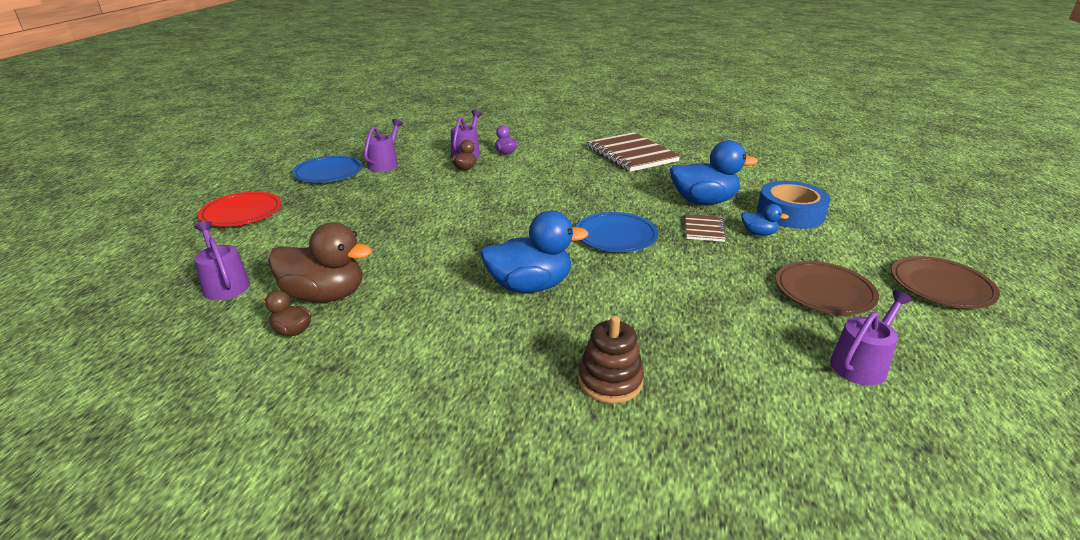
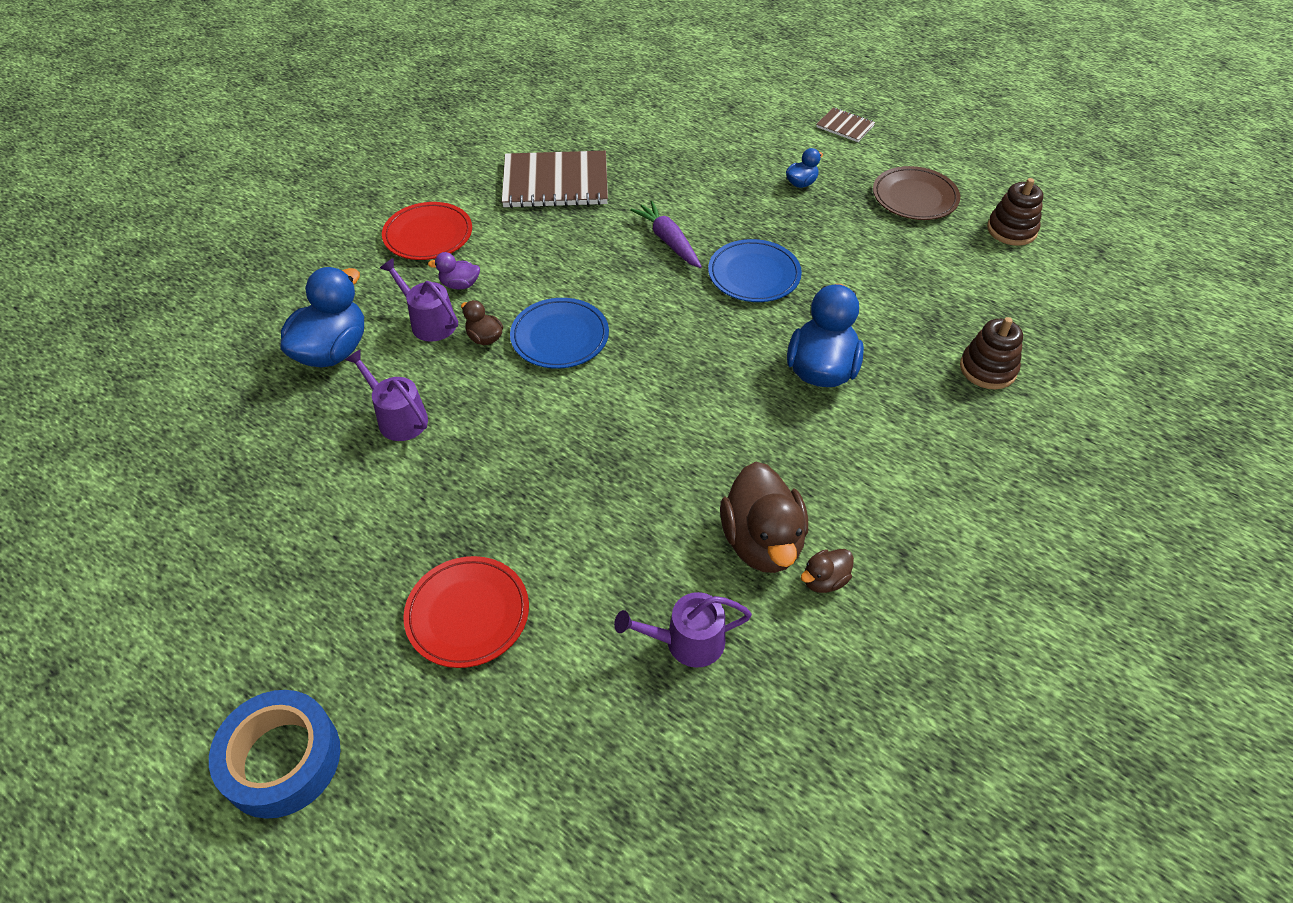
camera: 65 degrees left, 20 degrees up
brown duck [268,222,372,303] -> brown duck turned 135 degrees clockwise [720,462,808,573]
blue plate [292,156,363,183] -> blue plate moved to [510,298,609,369]
blue duck [670,140,758,205] -> blue duck moved to [280,267,364,367]
brown notebook [685,214,727,242] -> brown notebook moved to [816,107,875,142]
blue tape [757,181,830,229] -> blue tape moved to [209,690,341,819]
purple watering can [830,290,913,386] -> brown stacking toy [987,178,1043,246]
brown plate [891,256,1000,309] -> none
none -> red plate [382,202,472,260]
none -> purple carrot [630,201,702,268]

